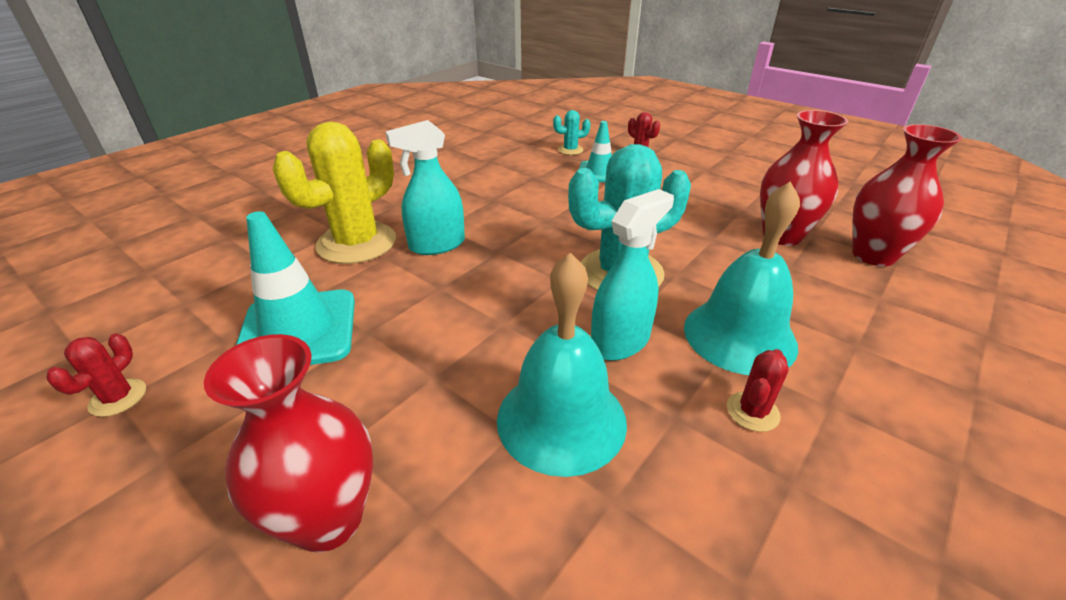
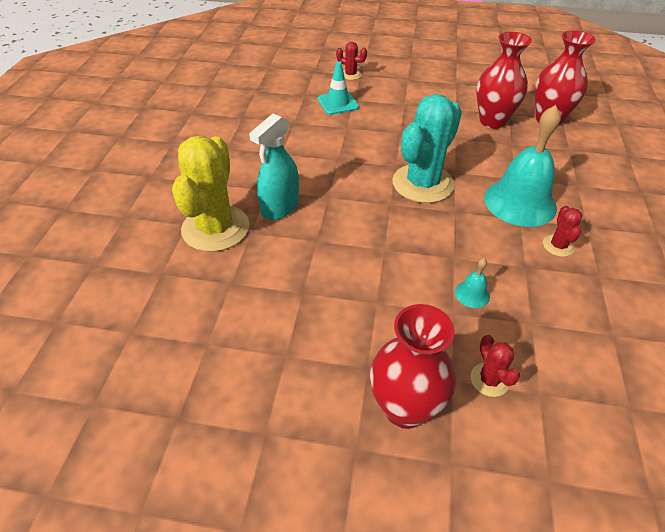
camera: 30 degrees left, 10 degrees up
red cactus [47,333,146,417] -> red cactus moved to [470,335,520,397]
turquoise traffic cone [236,211,355,365] -> none
turquoise bell [497,253,627,477] -> turquoise bell [455,258,490,308], size x0.42
turquoise cactus [553,110,591,155] -> none
turquoise spray bottle [591,189,674,361] -> none

